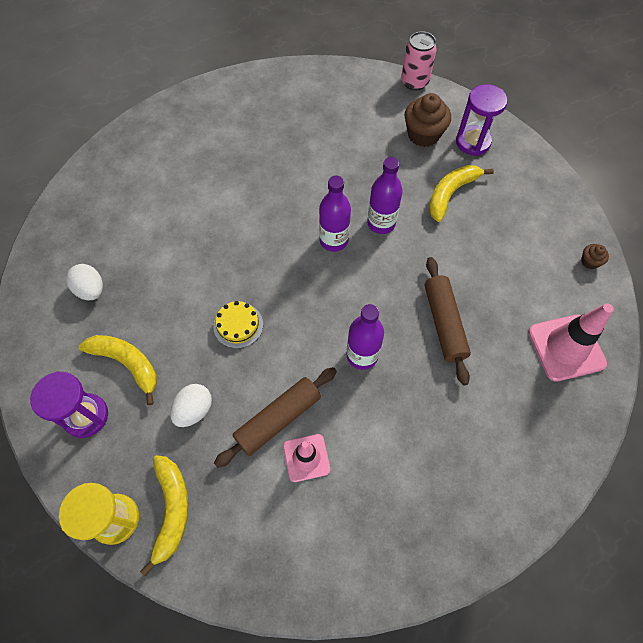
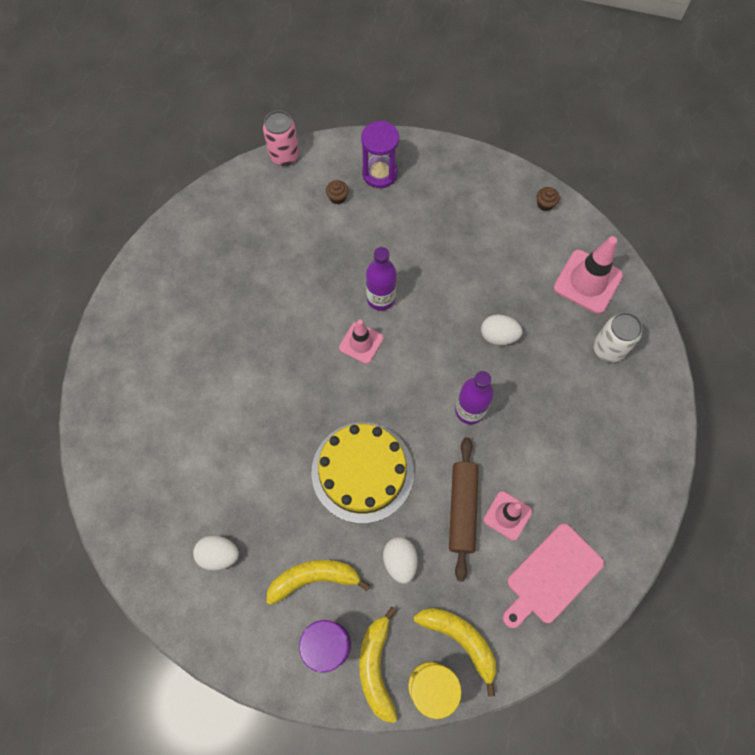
camera: 45 degrees left, 5 degrees up
yellow cake [213,301,263,348] -> yellow cake [311,422,414,524], size x2.06
purple bottle [319,176,351,252] -> pink traffic cone [339,320,383,364]
brown cupcake [405,93,451,147] -> brown cupcake [326,180,348,204], size x0.49
brown rolling pin [425,257,471,385] -> white egg [481,314,523,345]
yellow banana [429,165,494,222] -> yellow banana moved to [359,606,397,723]
none -> pink cutting board [503,524,604,628]
none -> white can [593,312,642,363]

